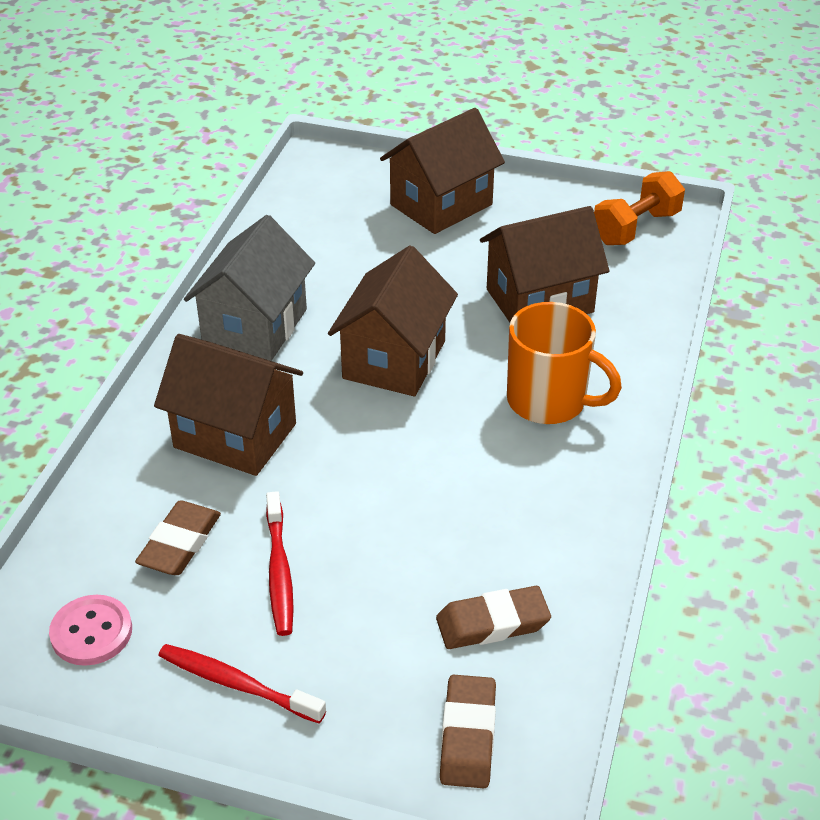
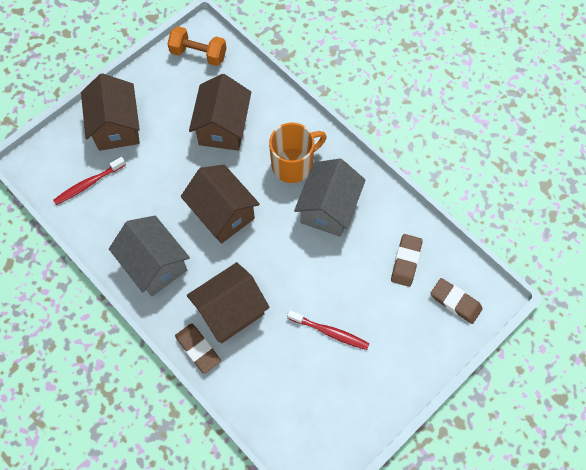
camera: 60 degrees left, 25 degrees up
pink button [49,595,132,666] -> none
brown eraser [135,500,221,575] -> brown eraser moved to [175,323,221,374]
red toothbrush [158,644,326,724] -> red toothbrush moved to [53,157,126,205]
orange dumbbell [594,171,685,245] -> orange dumbbell turned 60 degrees counterclockwise [167,26,227,66]
none -> grey house [294,159,366,237]

